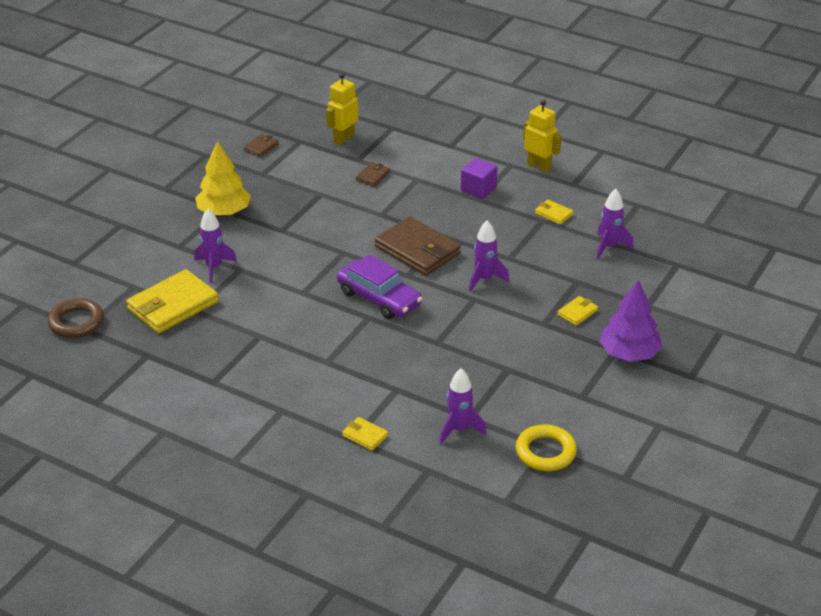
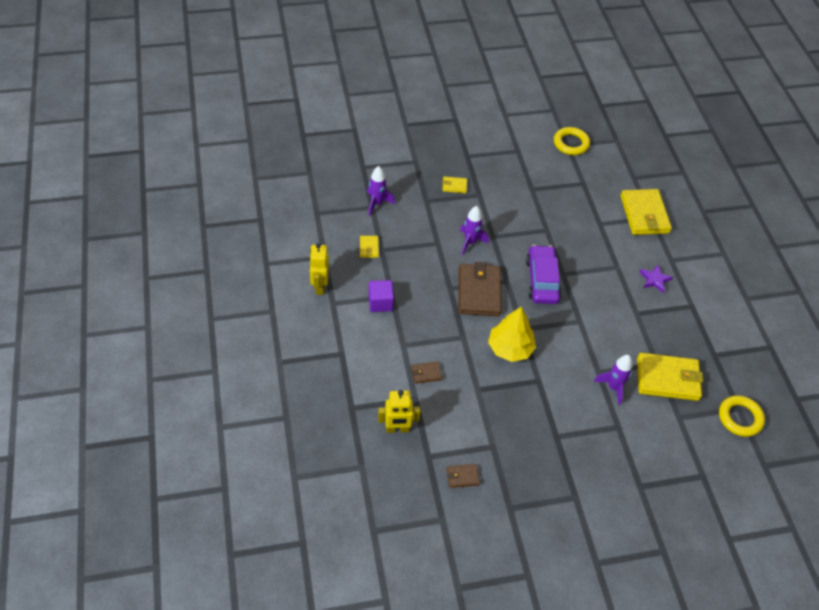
camera: 135 degrees left, 15 degrees up
brown ring [48,298,104,338] -> yellow ring [719,395,765,437]
yellow tree [195,141,251,215] -> yellow tree moved to [488,307,536,362]
yellow wallet [342,417,388,451] -> yellow wallet [620,189,672,235], size x2.18
purple rocket [440,368,487,444] -> none
purple tree [599,280,662,362] -> none
none -> purple star [640,265,673,293]

